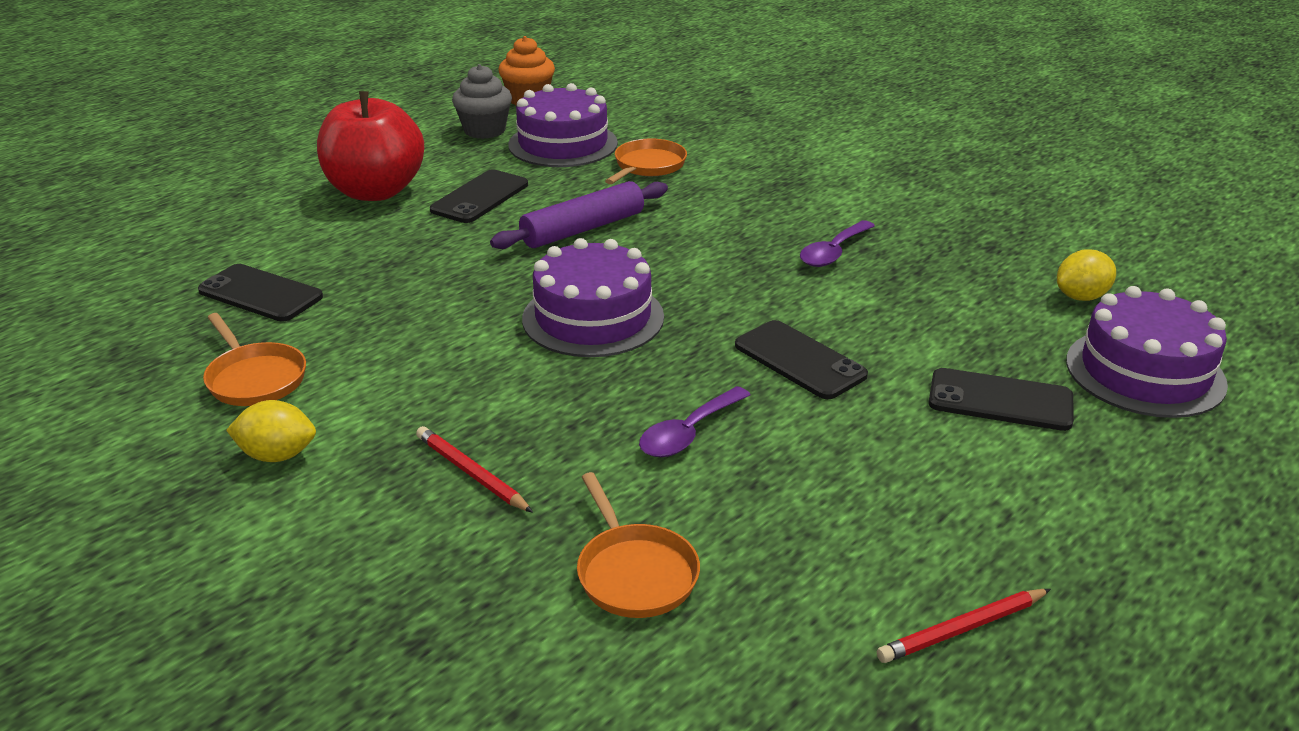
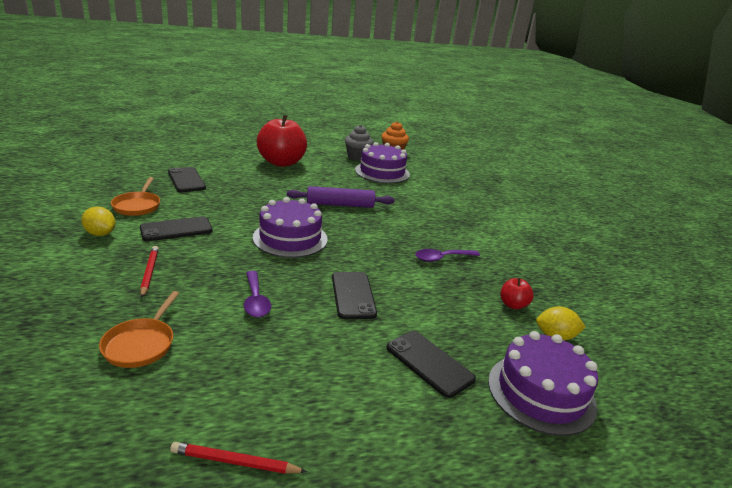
camera: 30 degrees right, 5 degrees down
black phone [430,170,528,223] -> black phone moved to [140,216,213,241]
orange pan [605,139,687,184] -> none
purple spoon [639,386,751,457] -> purple spoon turned 90 degrees counterclockwise [244,271,271,318]
none -> red apple [501,278,534,309]

